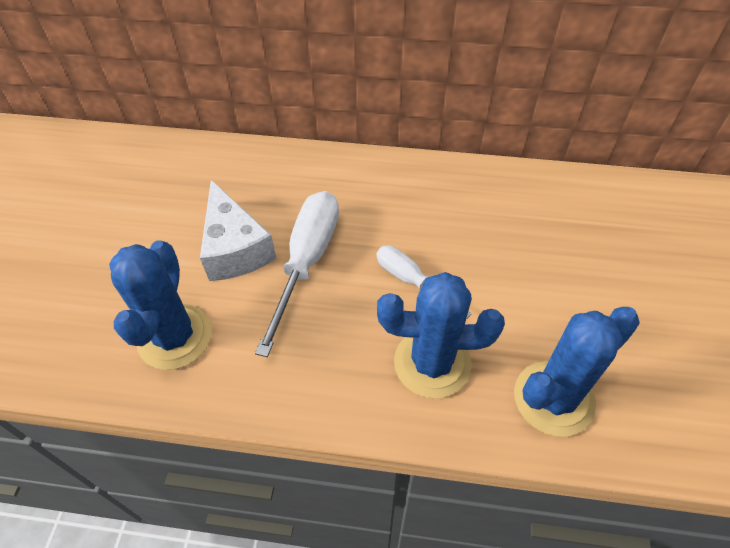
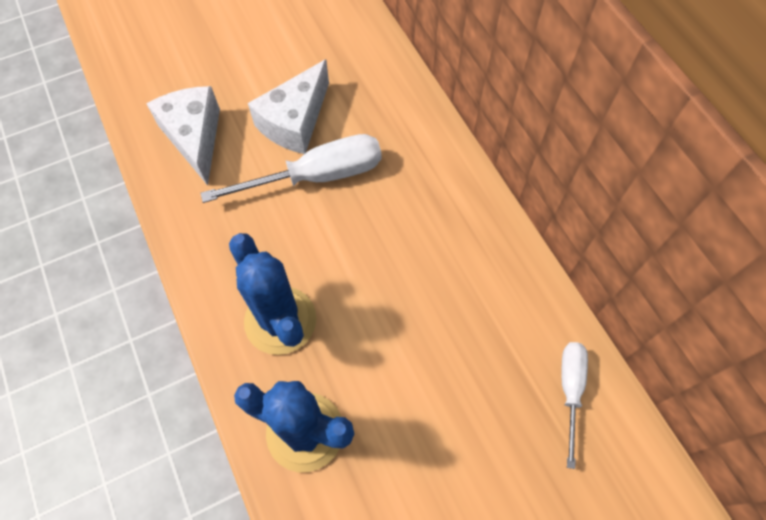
camera: 55 degrees right, 10 degrees up
blue cactus [109,240,212,370] -> white cheese [146,86,220,186]
white screwdriver [377,245,471,319] -> white screwdriver moved to [561,342,588,469]

